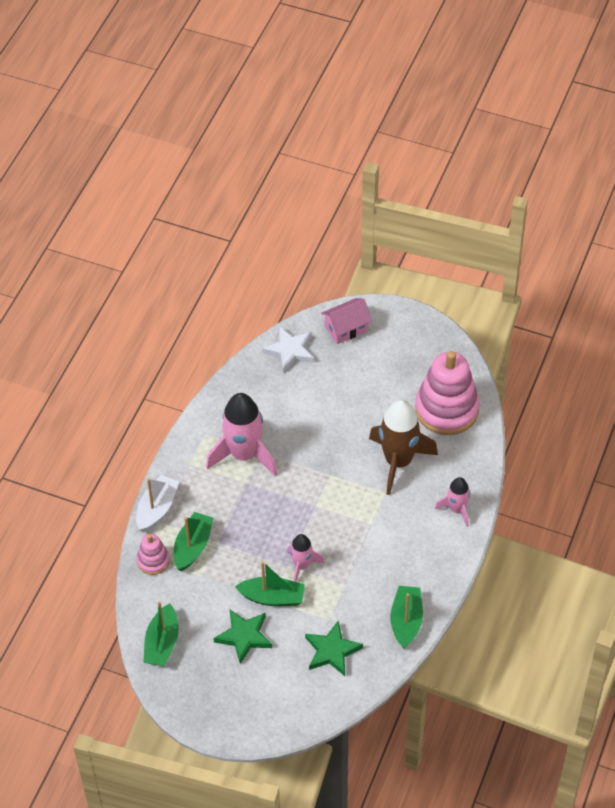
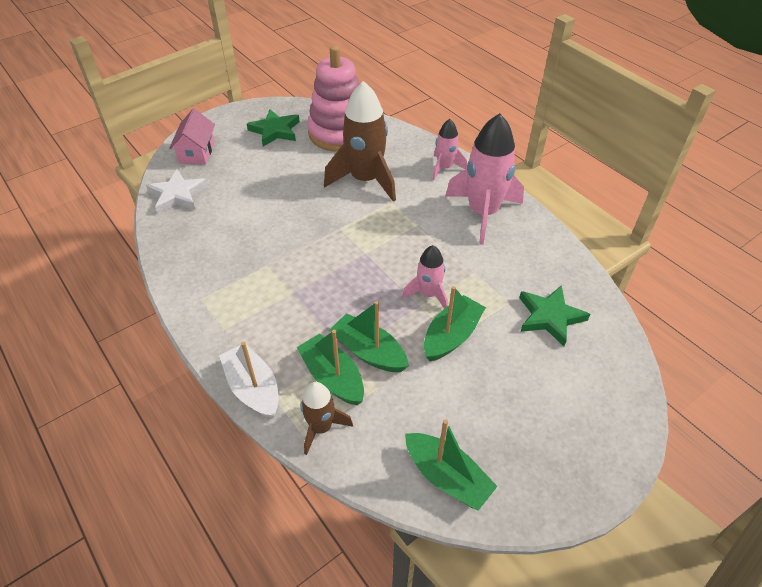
camera: 60 degrees left, 5 degrees down
pink stacking toy [137,534,170,575] -> brown rocket [301,382,353,455]
pink rocket [206,393,277,476] -> pink rocket moved to [445,113,524,245]
green star [214,610,272,664] -> green star moved to [247,109,300,147]
green boat [390,586,423,648] -> green boat moved to [329,301,409,372]

